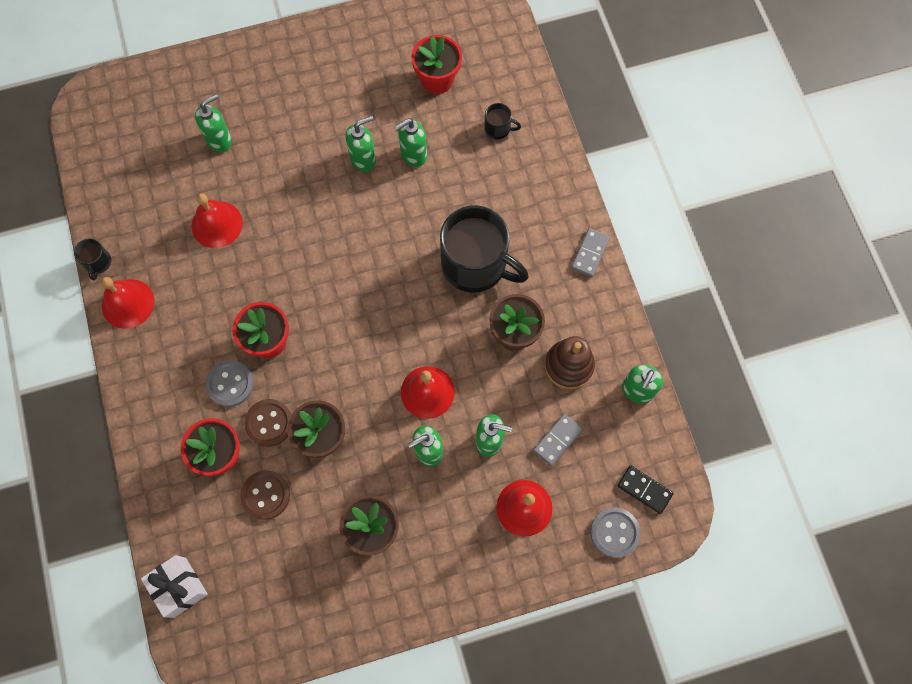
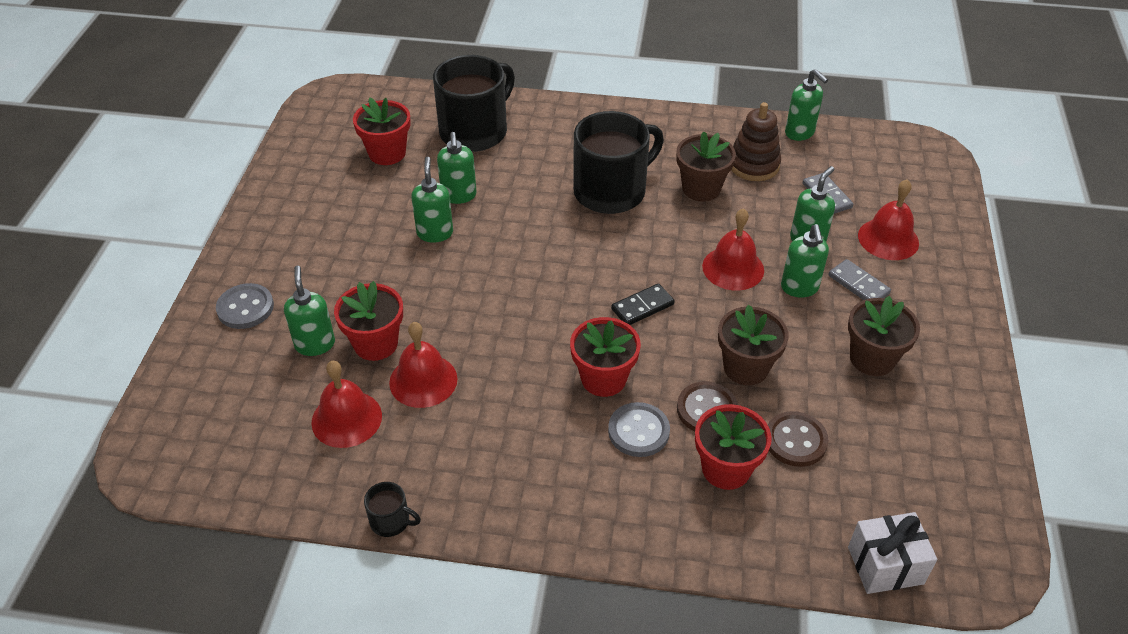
camera: 65 degrees left, 25 degrees down
red bell [101,277,154,329] -> red bell moved to [311,360,382,448]
black mug [484,103,521,139] -> black mug [433,55,515,152], size x2.39
grey domino [571,228,610,277] -> grey domino moved to [828,259,891,300]
grey button [590,507,641,558] -> grey button moved to [216,283,274,329]
black domino [617,465,674,514] -> black domino moved to [611,283,675,325]
none -> red flower pot [334,281,403,361]

